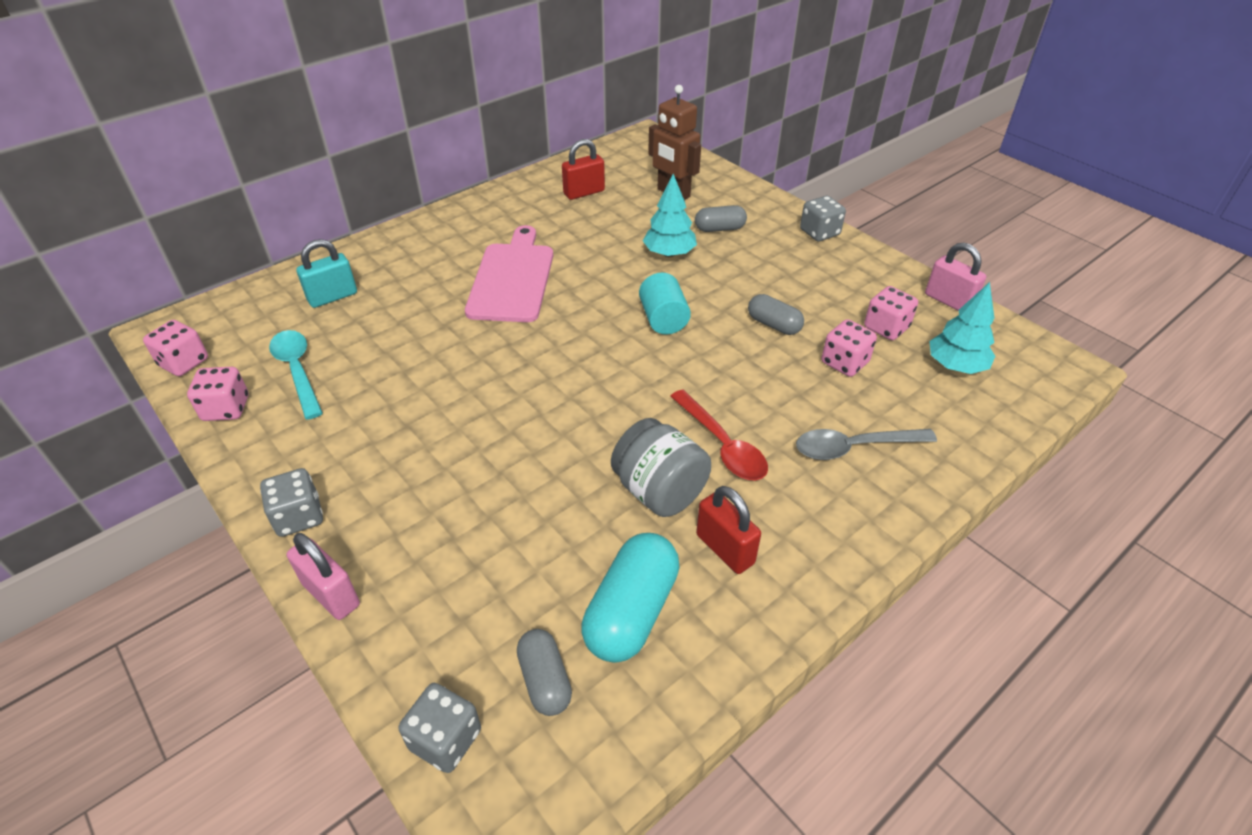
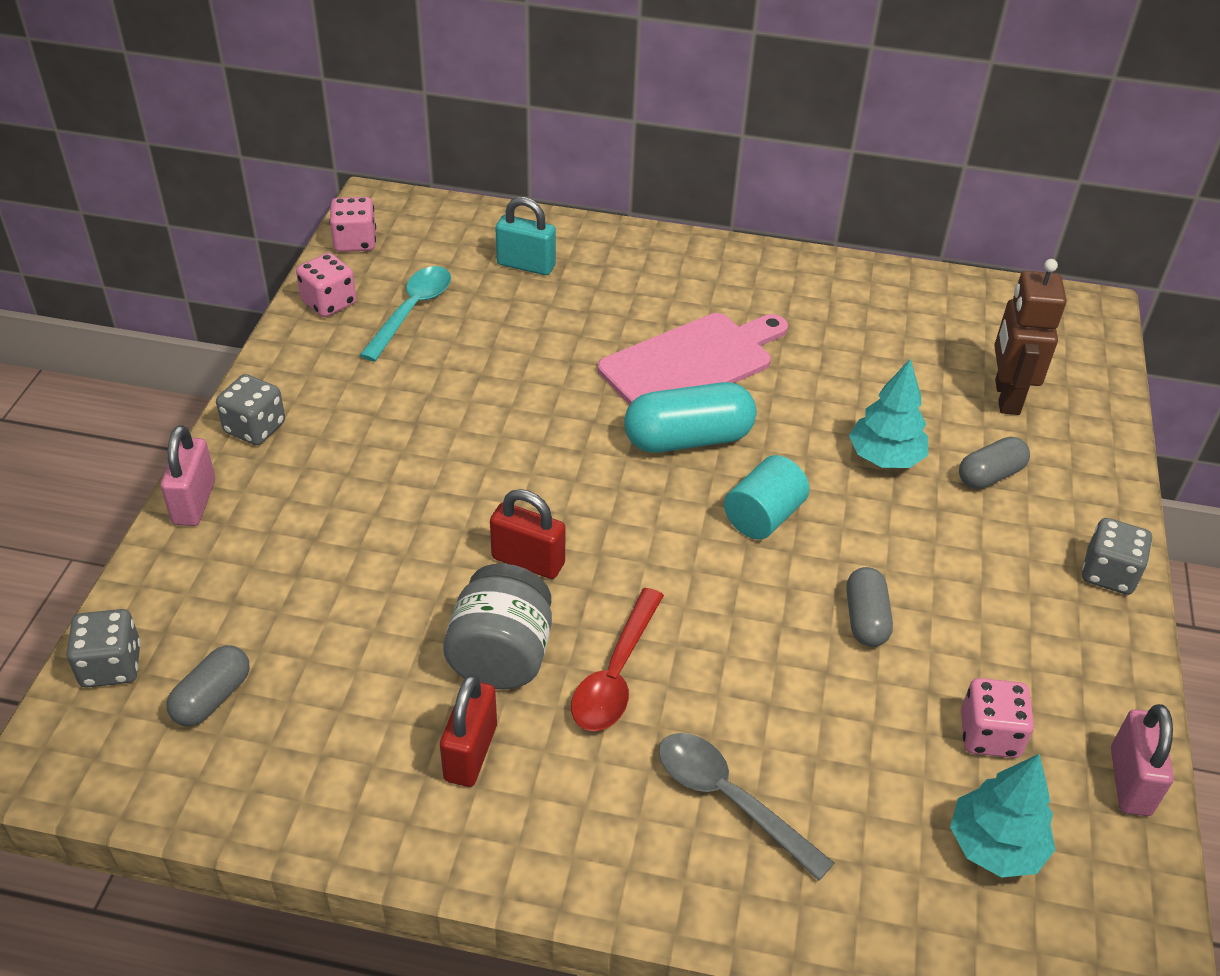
camera: 50 degrees right, 0 degrees up
red padlock [562,139,605,200] -> red padlock moved to [490,489,566,579]
turquoise capsule [582,533,680,663] -> turquoise capsule moved to [624,382,757,453]
grey capsule [695,205,747,232] -> grey capsule turned 75 degrees counterclockwise [959,437,1030,489]
pink dice [821,319,877,377] -> none

